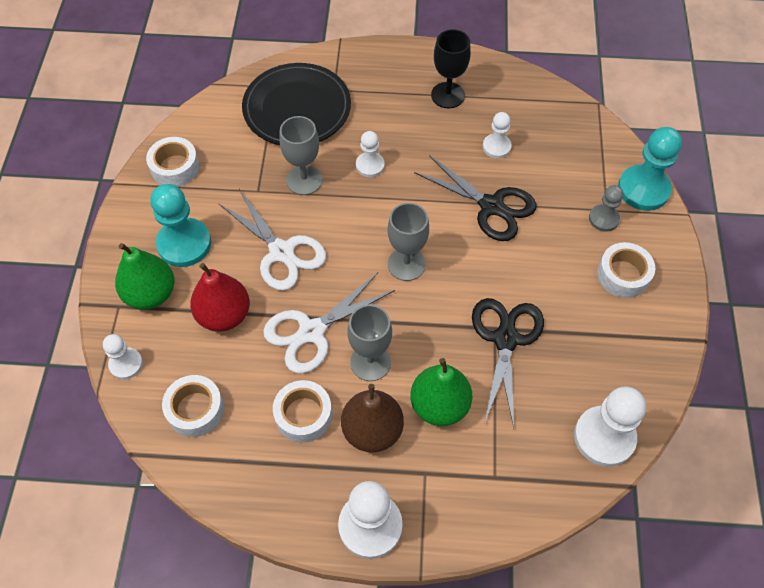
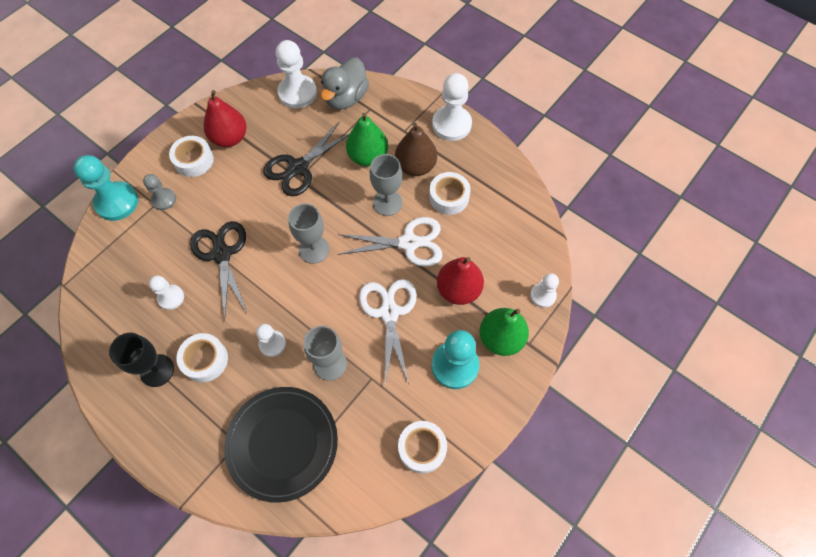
camera: 145 degrees left, 5 degrees up
white tape [162,375,224,437] -> white tape moved to [176,333,228,382]
none -> red pear [204,90,246,147]
none -> grey duck [321,57,369,110]

